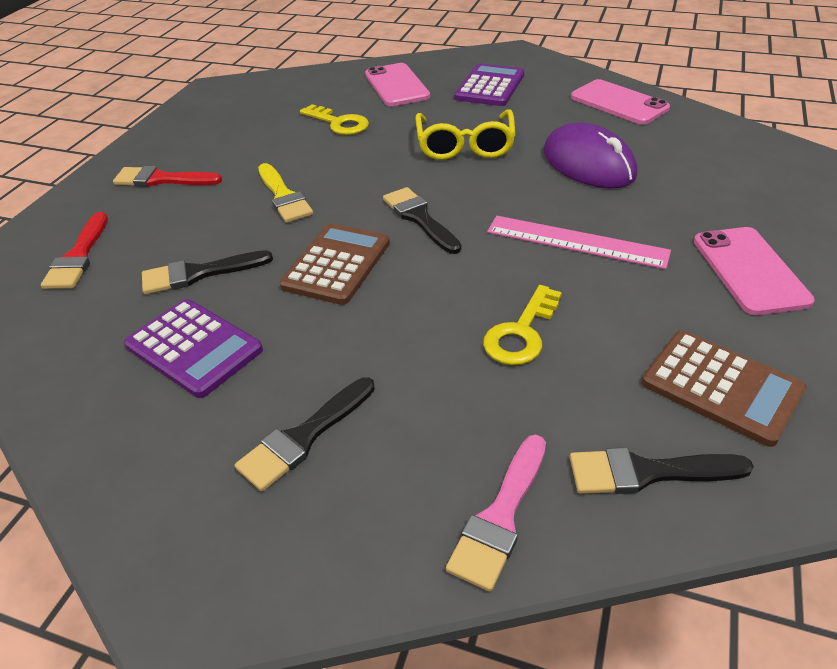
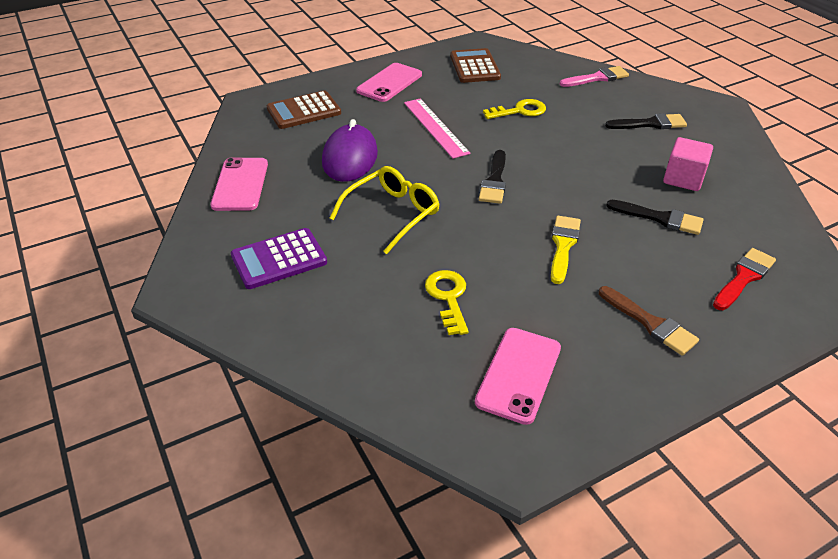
camera: 140 degrees left, 0 degrees up
red brush [113,166,222,187] -> brown brush [599,286,699,356]
purple calculator [124,299,263,398] -> pink cube [663,137,713,191]
brown calculator [280,223,390,305] -> brown calculator moved to [267,91,341,129]
pink phone [365,63,430,106] -> pink phone moved to [475,328,561,425]
black brush [570,447,754,494] -> none

